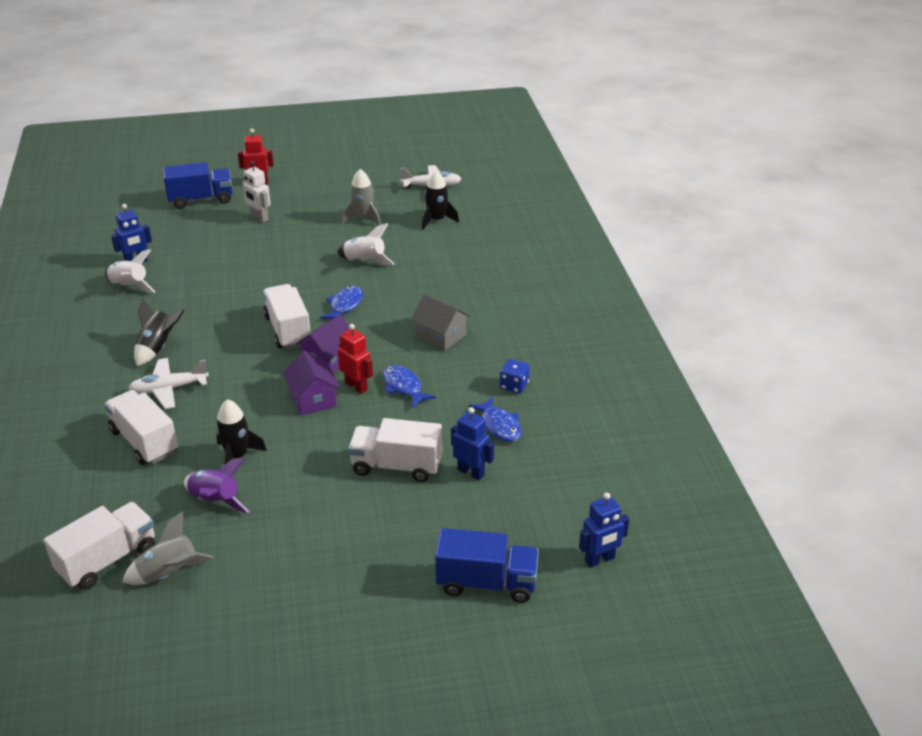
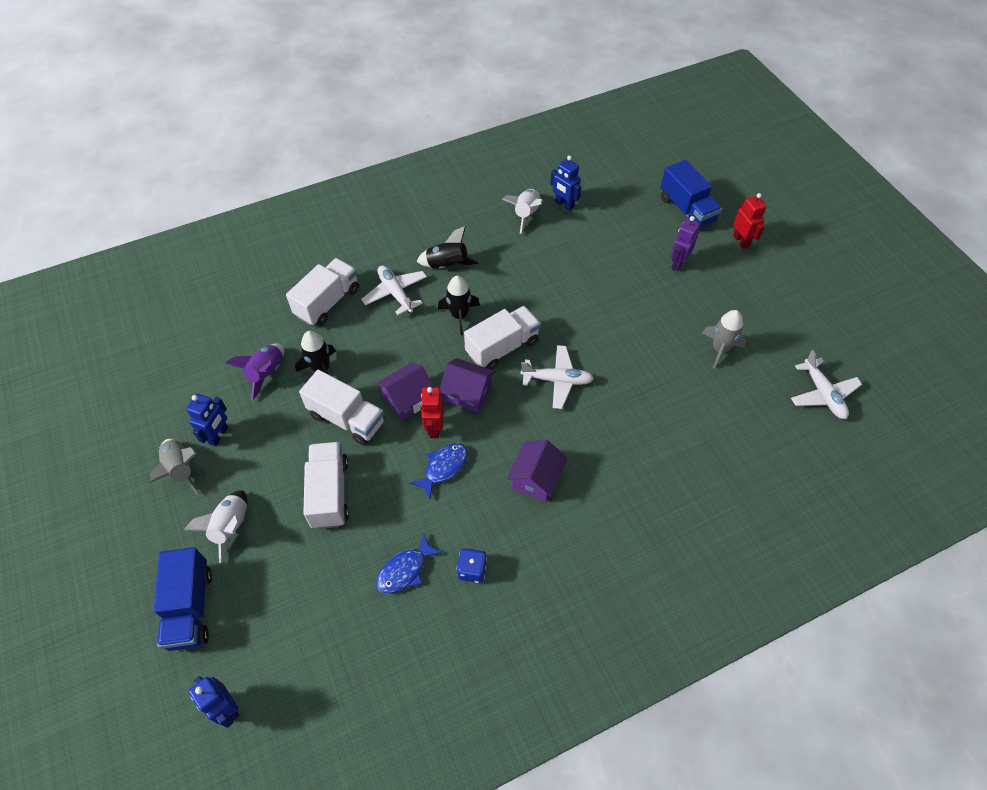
camera: 75 degrees right, 20 degrees up
white truck [43,502,155,590] -> white truck moved to [299,370,384,445]
grey rocket [122,512,213,585] -> grey rocket moved to [150,439,199,495]
white robot [242,161,271,222] -> purple robot [670,216,700,272]
blue fish [320,286,363,319] -> white plane [521,345,594,409]
white rocket [337,223,395,265] -> white rocket moved to [184,491,247,563]
red robot [338,324,373,394] -> red robot turned 150 degrees clockwise [420,387,444,438]
grey house [411,294,471,351] -> purple house [507,440,568,502]
black rocket [422,170,459,230] -> black rocket moved to [438,276,480,335]
blue robot [451,407,494,480] -> blue robot moved to [186,394,228,446]

